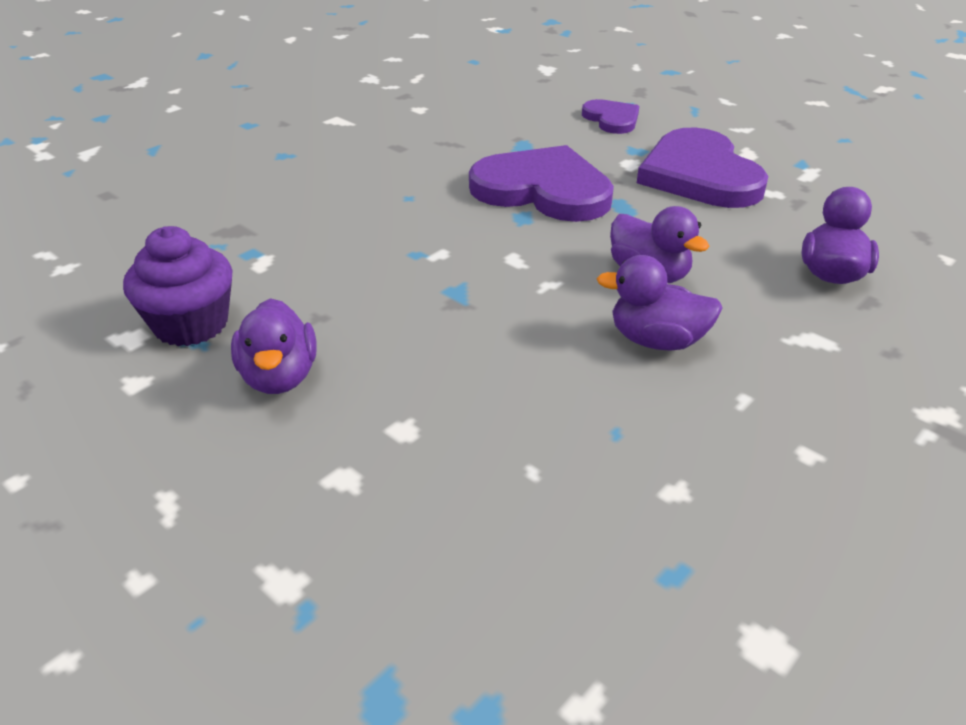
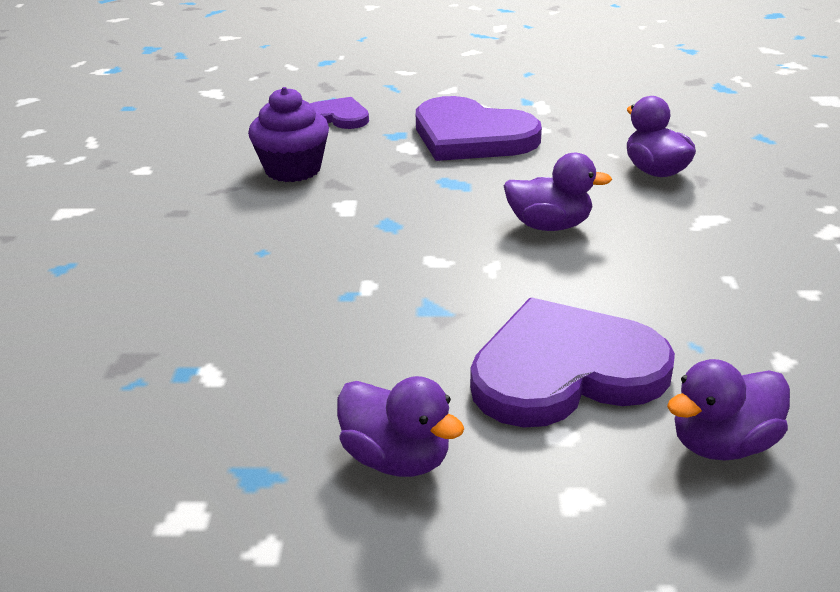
camera: 40 degrees left, 5 degrees down
purple cupcake [123,226,233,346] -> purple cupcake moved to [248,87,329,182]
purple heart [469,145,614,222] -> purple heart moved to [470,298,675,428]
purple duck [596,255,722,350] -> purple duck moved to [667,359,790,460]

